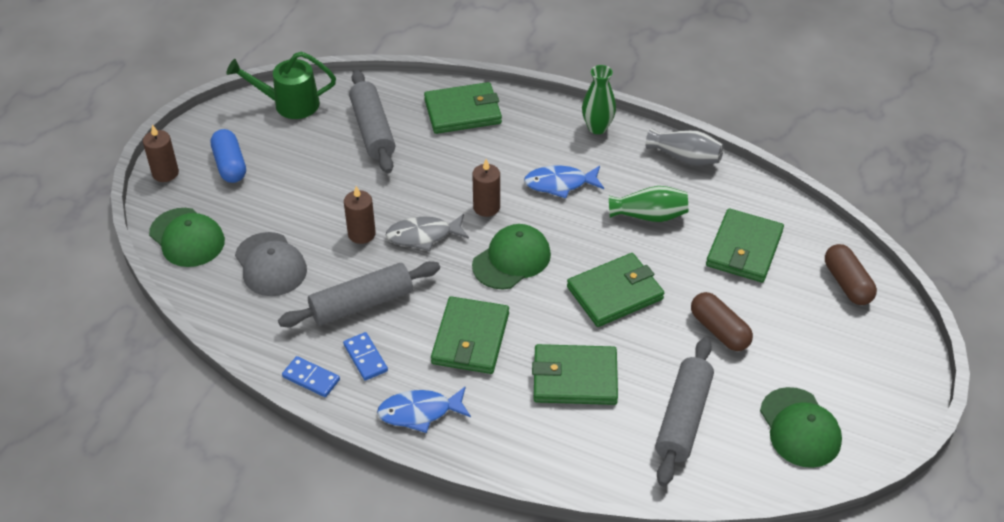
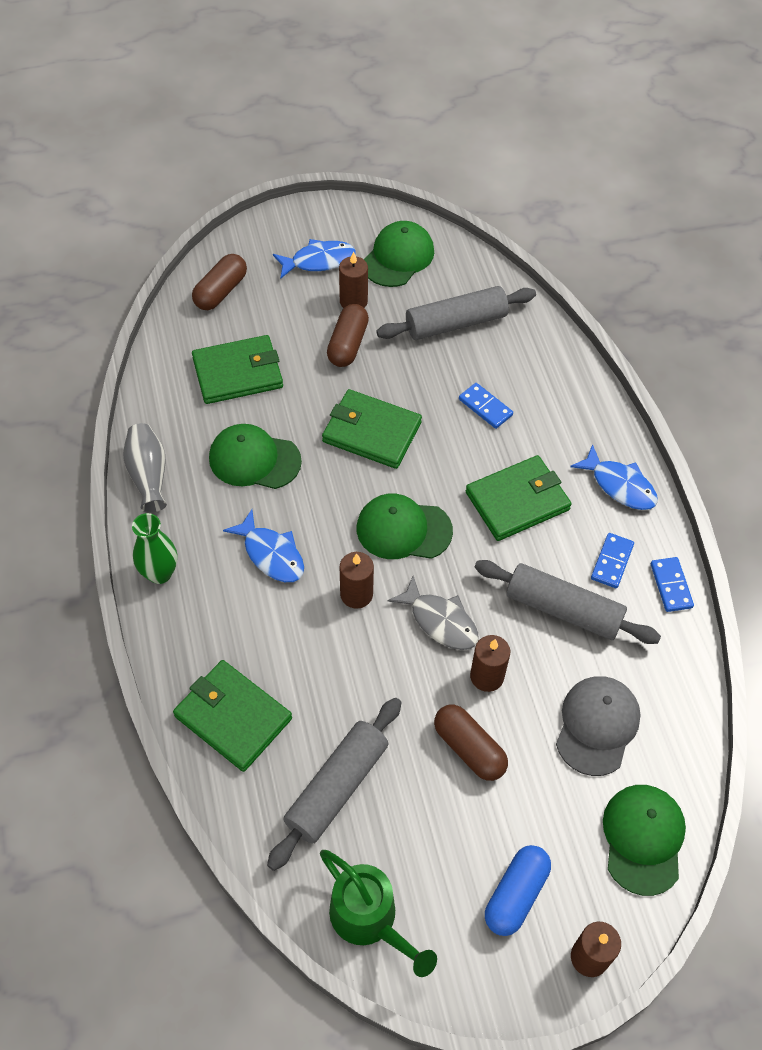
camera: 130 degrees left, 10 degrees up
green wallet [532,344,618,405] -> blue domino [459,383,513,429]
green vase [609,186,688,222] -> green cap [209,424,302,489]
none -> blue fish [273,239,355,278]
none -> brown candle [339,251,368,308]
none -> brown capsule [434,705,508,781]

